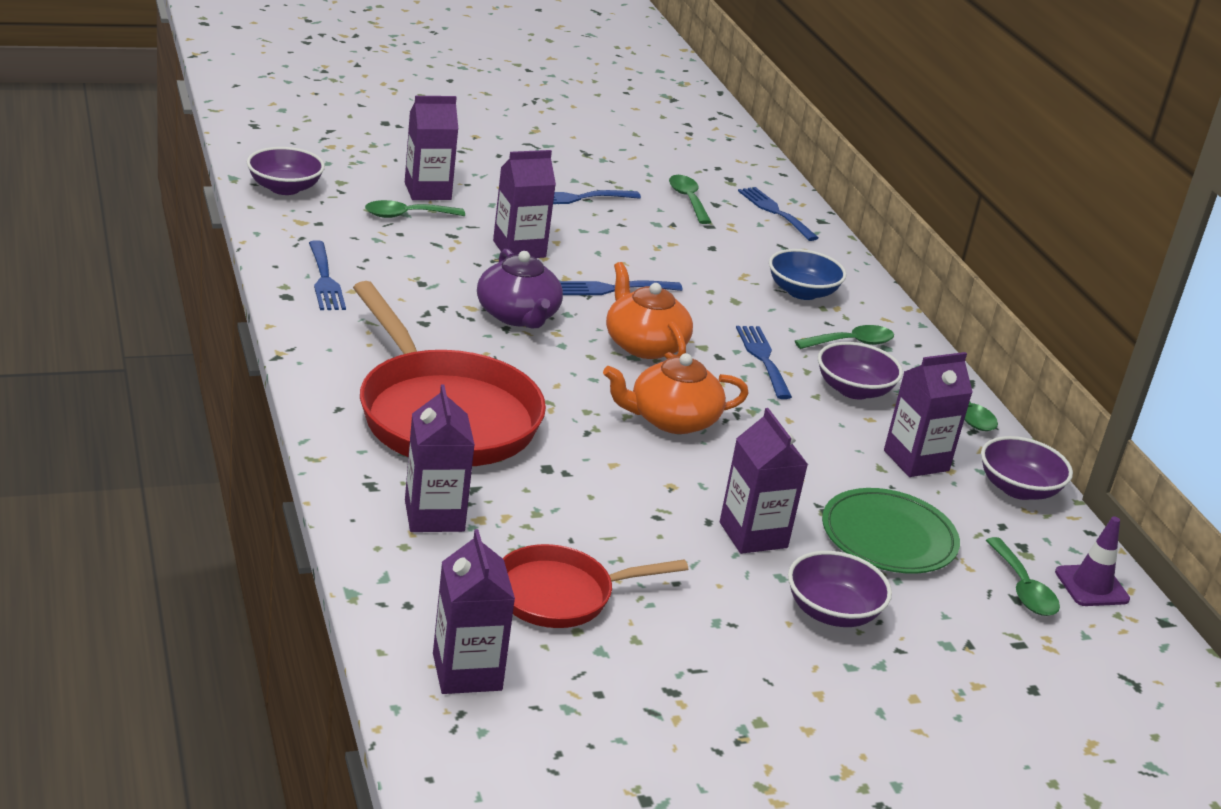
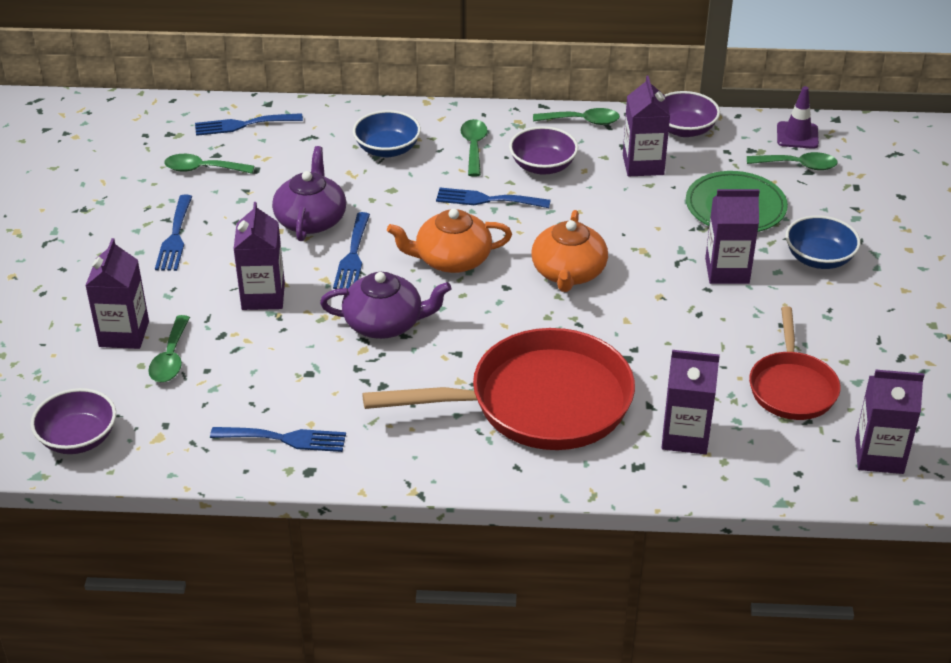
camera: 65 degrees left, 10 degrees up
purple bowl [788,551,892,627] -> blue bowl [785,215,861,269]
none -> purple teapot [272,146,346,241]

